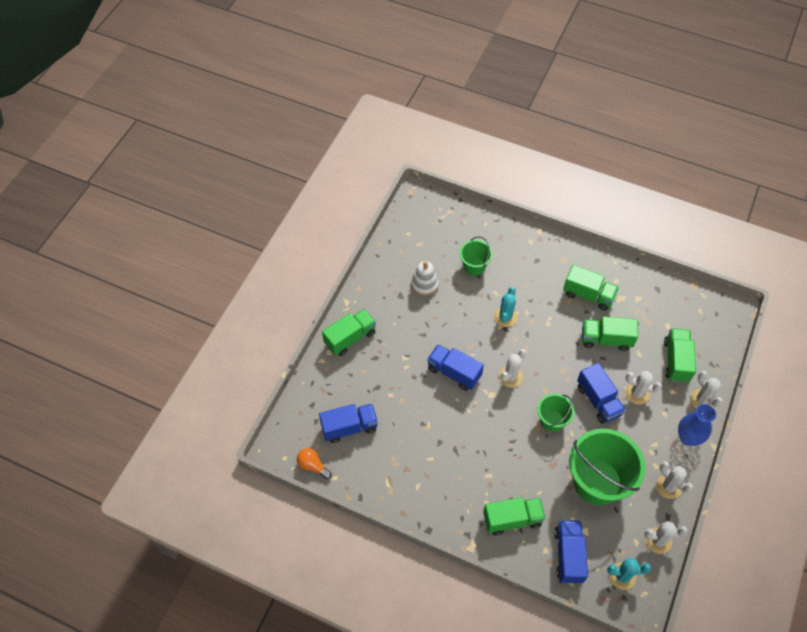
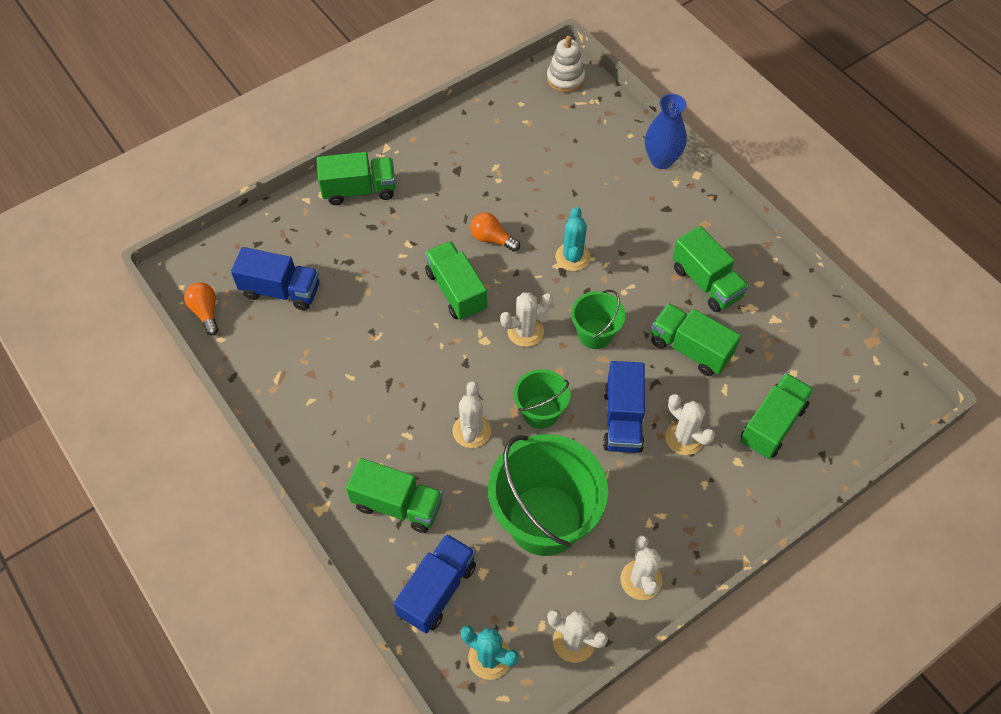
camera: 30 degrees right, 0 degrees up
white stacking toy [411,261,439,296] -> white stacking toy moved to [547,36,585,93]
blue truck [427,344,484,391] -> green truck [425,241,487,321]
green bucket [460,236,493,275] -> green bucket moved to [571,290,625,349]
turquoise cactus [494,287,517,327] -> turquoise cactus turned 45 degrees counterclockwise [555,207,591,271]
blue vase [678,404,716,446] -> blue vase moved to [645,94,687,169]
white cactus [690,371,723,408] -> white cactus moved to [453,382,491,448]
none -> orange light bulb [470,213,520,252]

